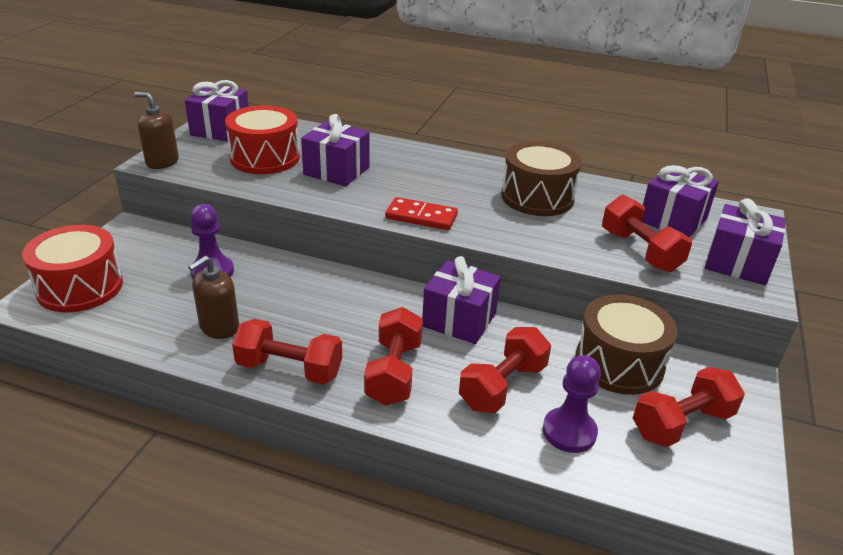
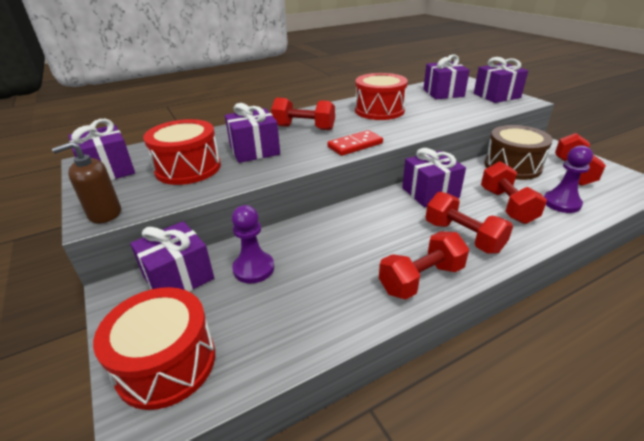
camera: 45 degrees left, 0 degrees up
brown soap dispenser [188,256,239,339] -> none
brown drum [501,141,582,216] -> red drum [355,73,408,120]
red dumbbell [602,194,692,273] -> red dumbbell moved to [271,98,335,130]
none -> purple gift [130,221,214,292]

